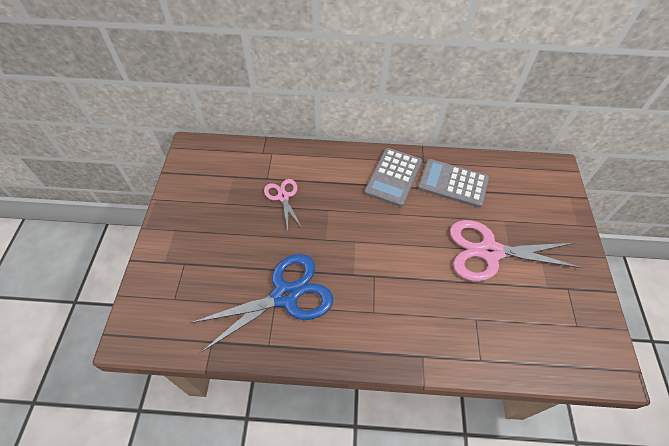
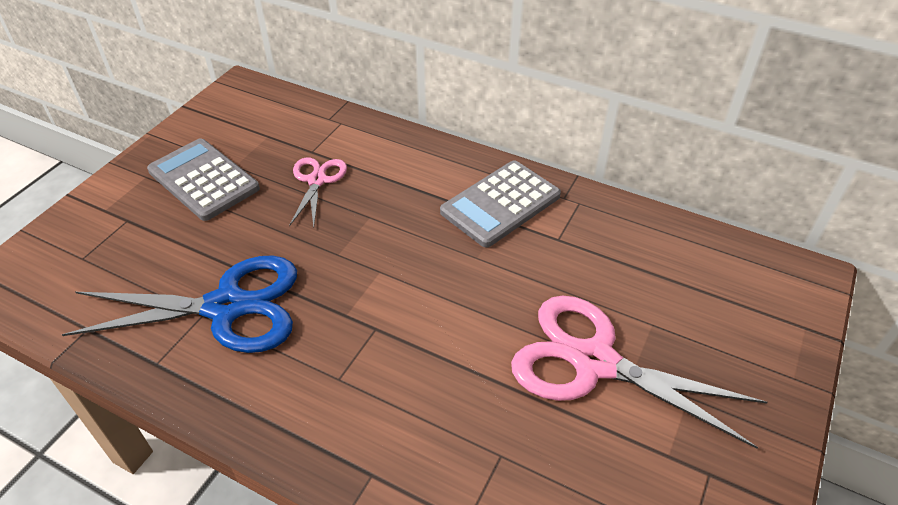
camera: 25 degrees right, 10 degrees down
grey calculator [418,159,489,208] -> grey calculator moved to [147,138,260,221]

